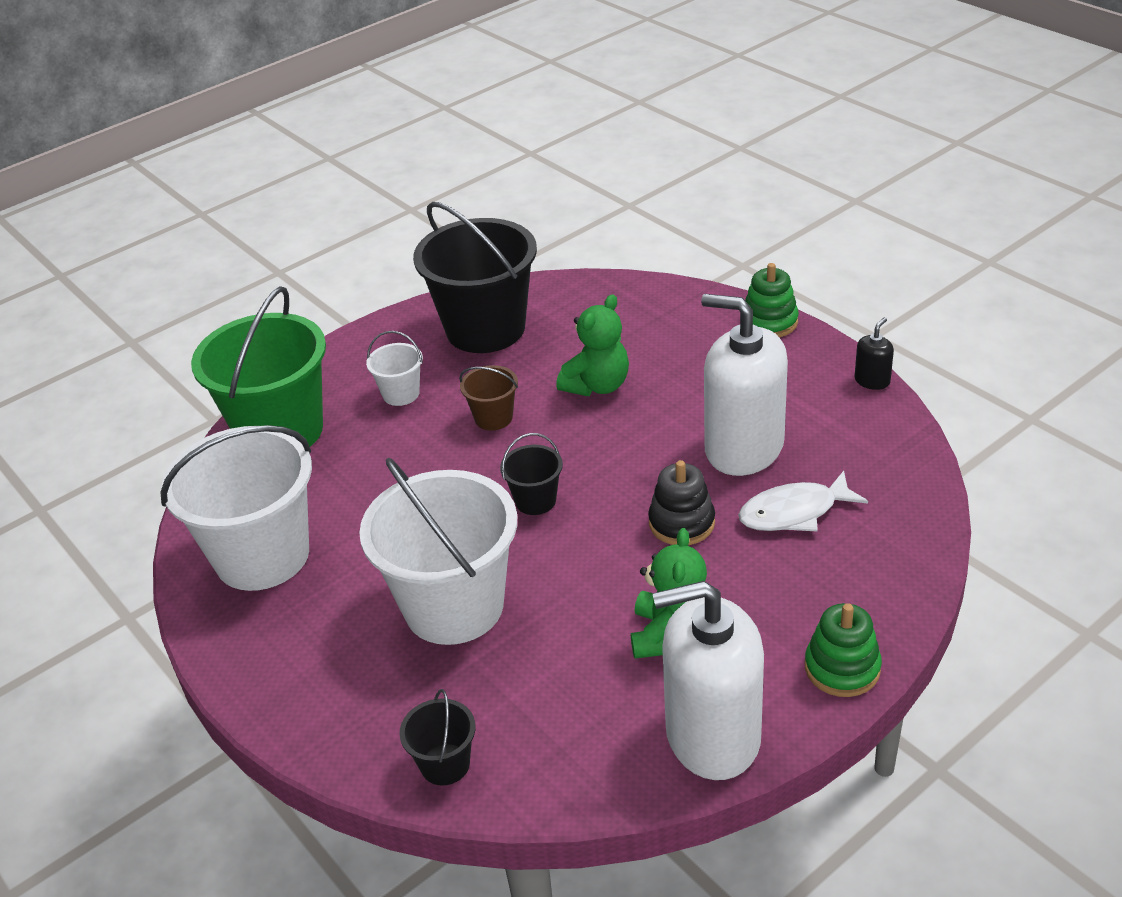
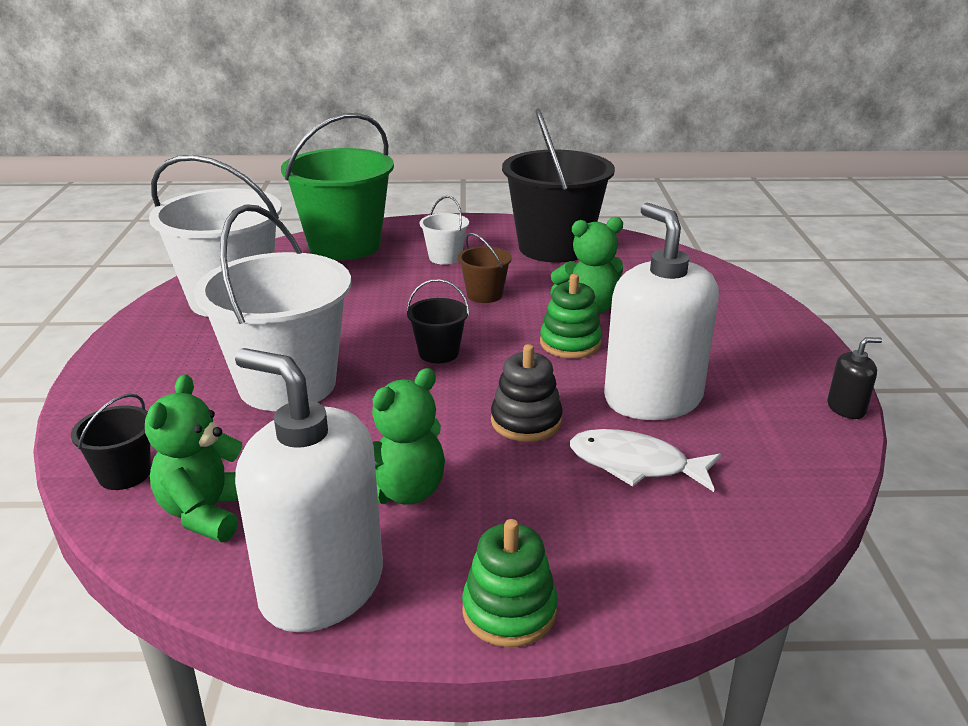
camera: 35 degrees right, 10 degrees down
green stacking toy [745,263,799,337] -> green stacking toy moved to [540,274,602,358]
none -> green teddy bear [145,374,242,542]

